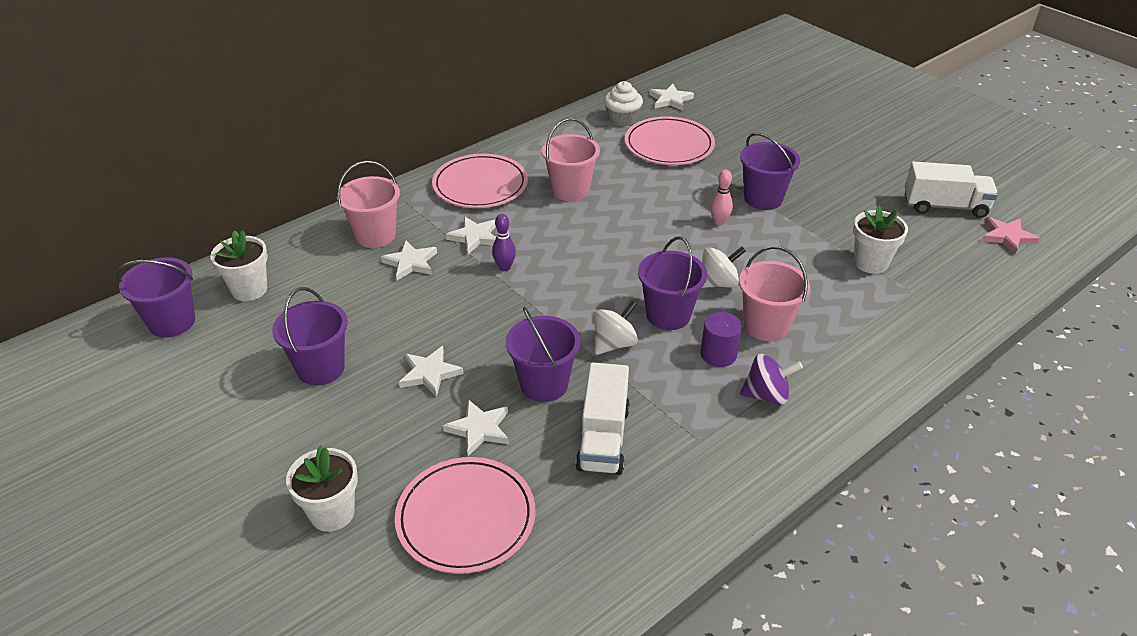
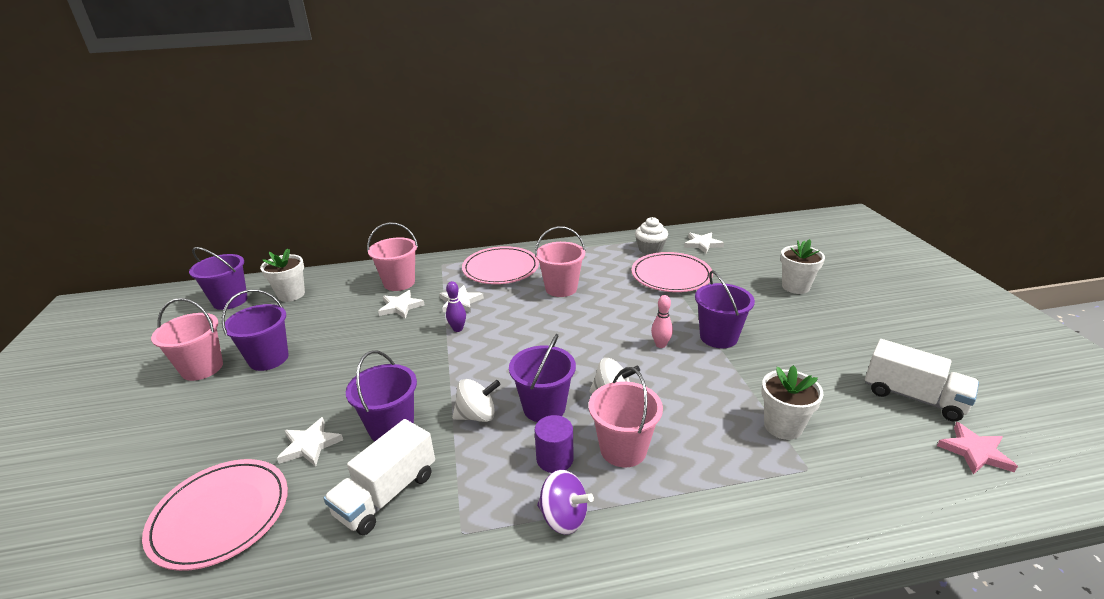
camera: 30 degrees right, 10 degrees down
white flower pot [286,445,358,532] -> white flower pot moved to [780,239,825,294]
white star [399,346,464,397] -> none
none -> pink bucket [151,298,223,381]

